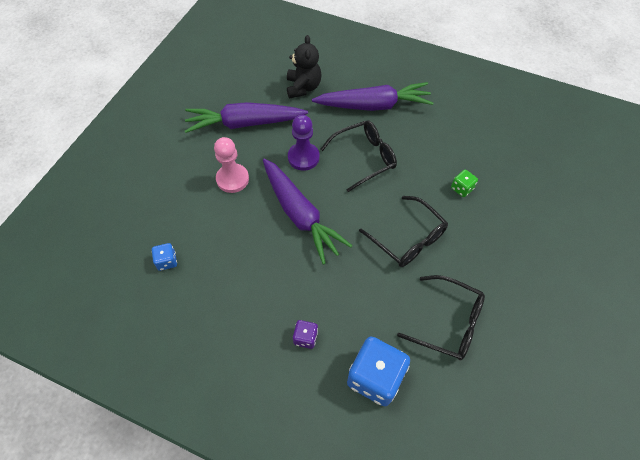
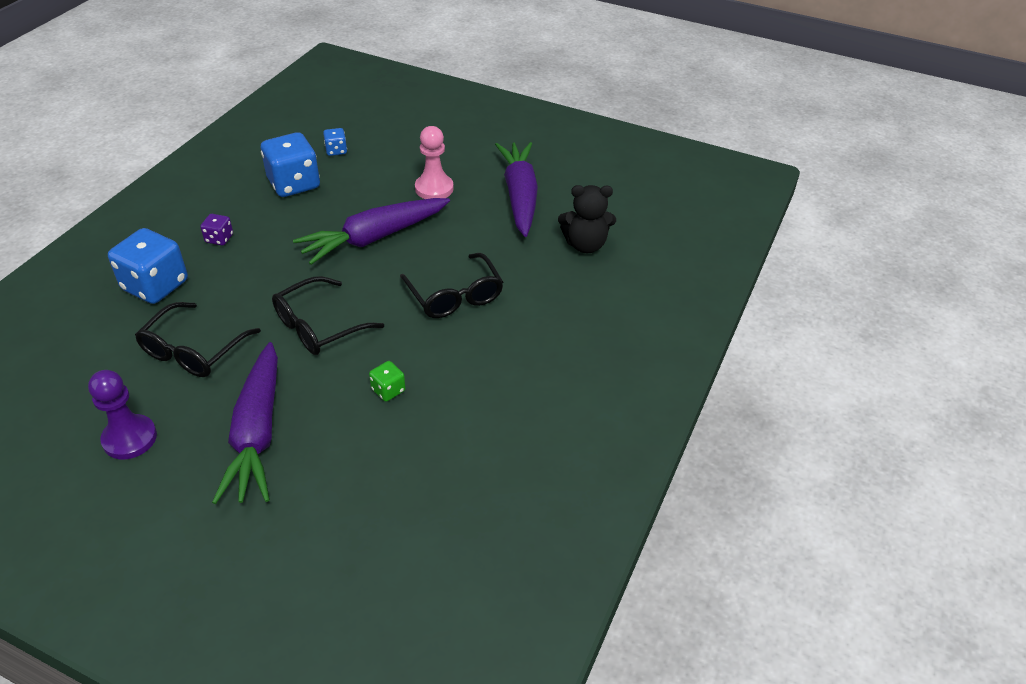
camera: 90 degrees right, 15 degrees down
purple pawn [288,115,319,171] -> purple pawn moved to [88,370,157,460]
purple carrot [312,82,433,111] -> purple carrot moved to [212,342,278,504]
none -> blue dice [261,132,320,197]

